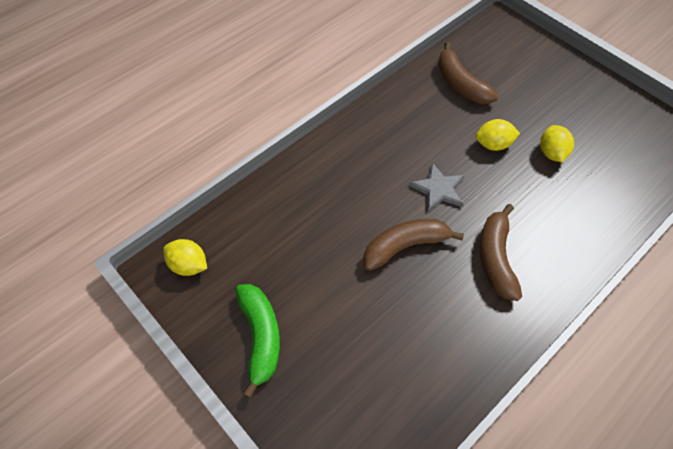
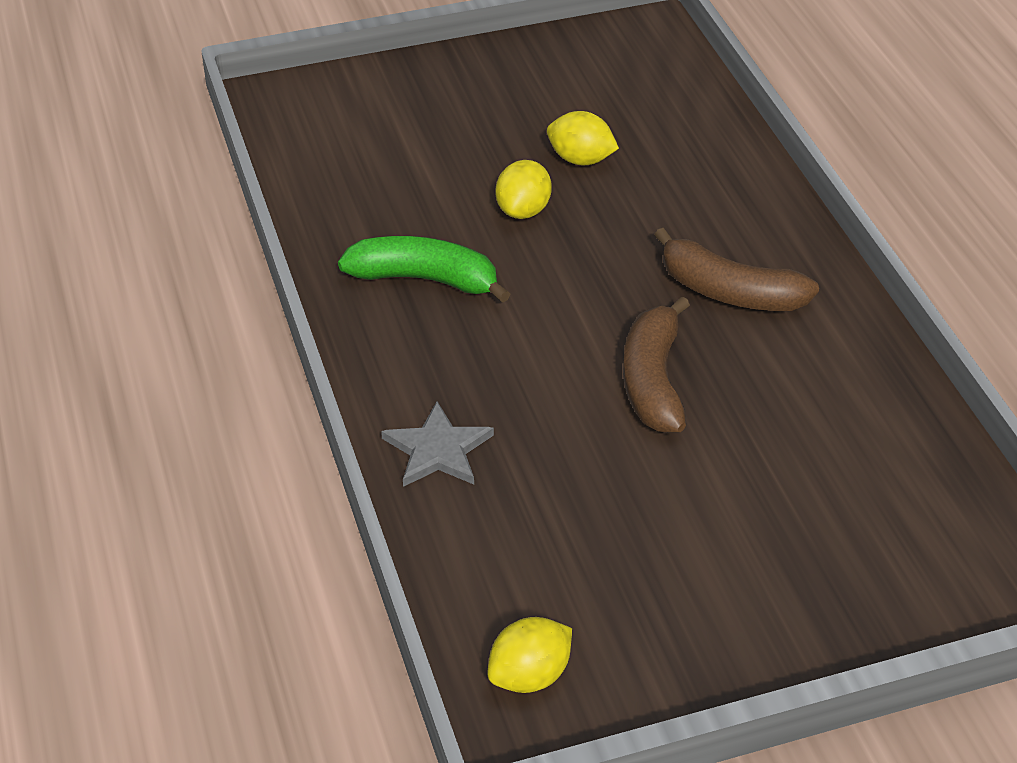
camera: 65 degrees left, 15 degrees down
green banana [236,284,280,398] -> green banana moved to [338,236,510,303]
grey star [409,163,465,212] -> grey star moved to [381,401,494,487]
brown banana [438,42,499,104] -> none

